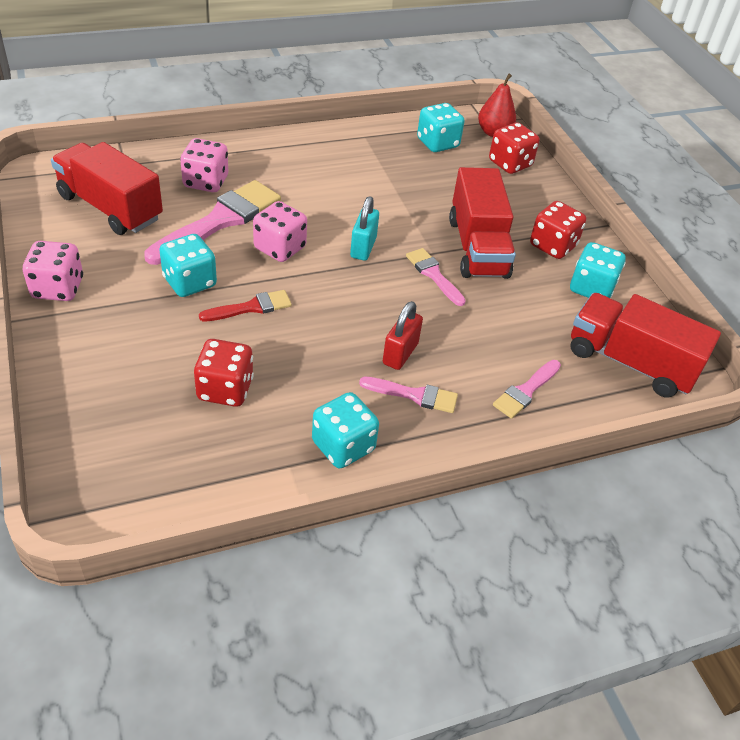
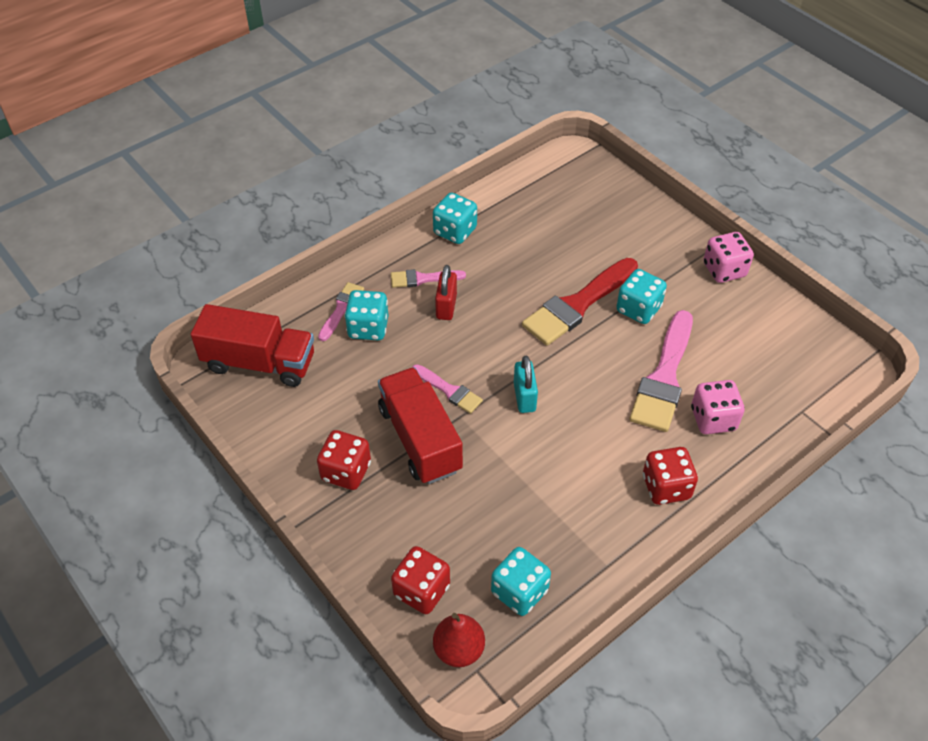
camera: 165 degrees right, 5 degrees up
red truck [51,142,163,235] -> none
red dice [194,339,254,407] -> red dice moved to [643,447,698,505]
red brush [199,290,292,321] -> red brush [522,258,638,346], size x1.91
pink dice [253,201,307,262] -> none
turquoise dice [570,242,626,298] -> turquoise dice moved to [345,290,388,340]

